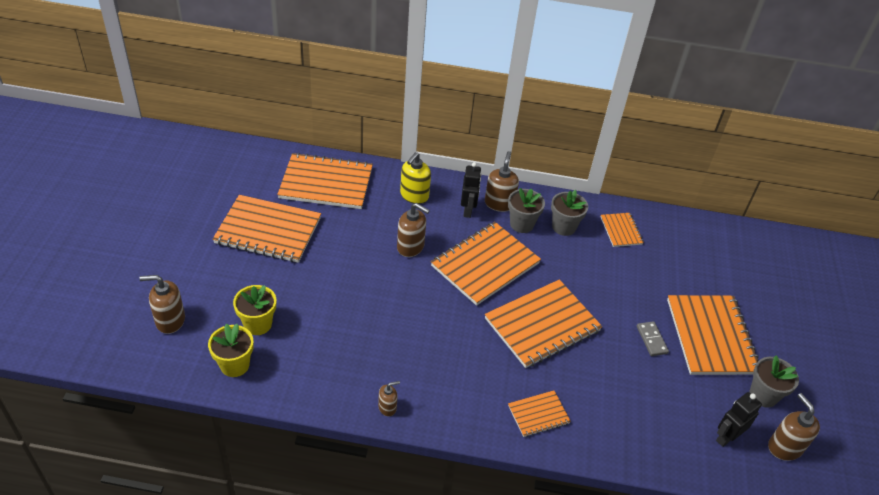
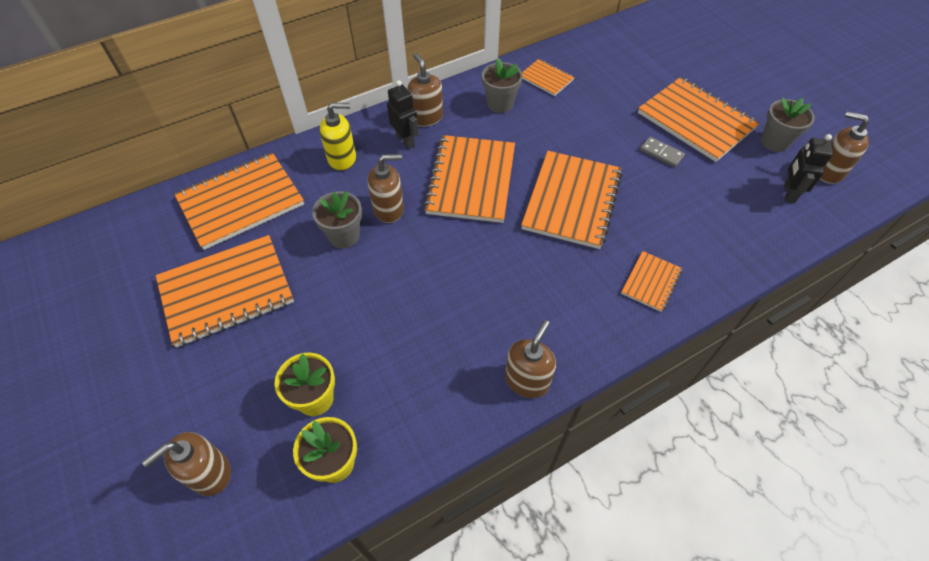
camera: 35 degrees left, 10 degrees up
brown soap dispenser [378,381,400,416] -> brown soap dispenser [505,320,556,398], size x1.71
yellow soap dispenser [400,152,431,204] -> yellow soap dispenser turned 90 degrees counterclockwise [320,102,356,171]
grey flower pot [508,188,545,233] -> grey flower pot moved to [312,191,362,249]

